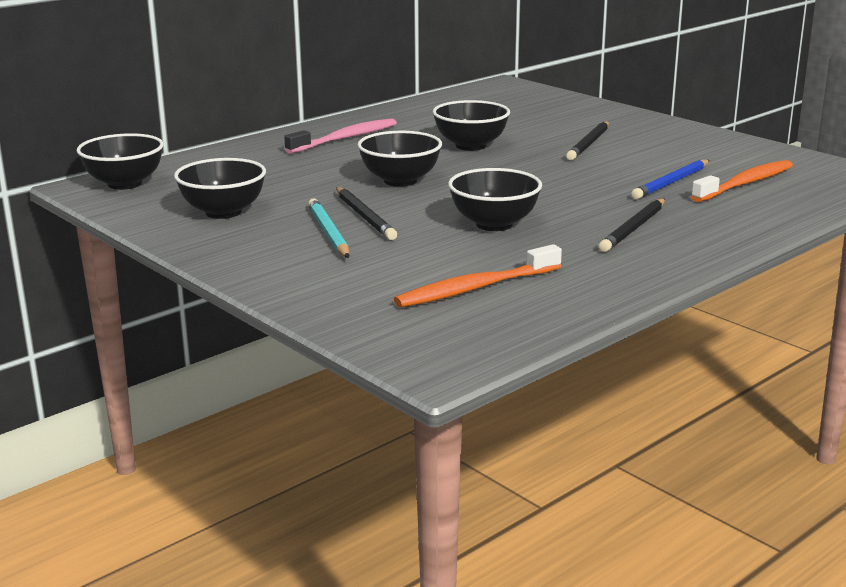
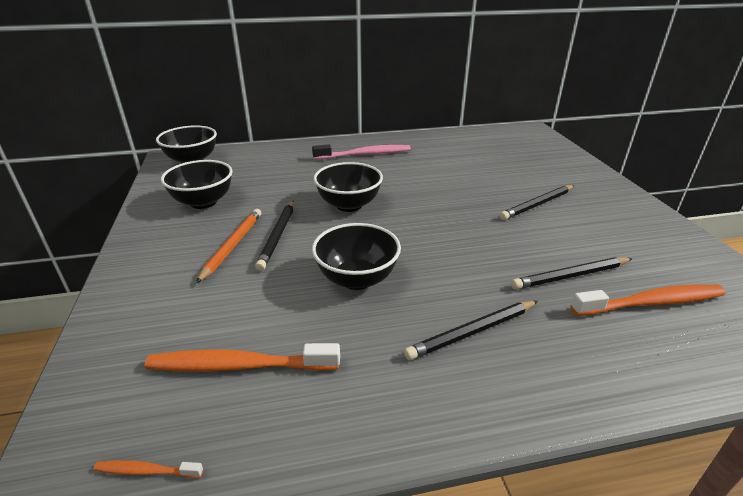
camera: 30 degrees right, 10 degrees up
turquoise pencil [308,198,349,258] -> orange pencil [196,209,261,283]
black bowl [433,100,510,151] -> none
blue pencil [631,160,710,199] -> black pencil [511,257,633,290]
none -> orange toothbrush [93,460,203,478]

